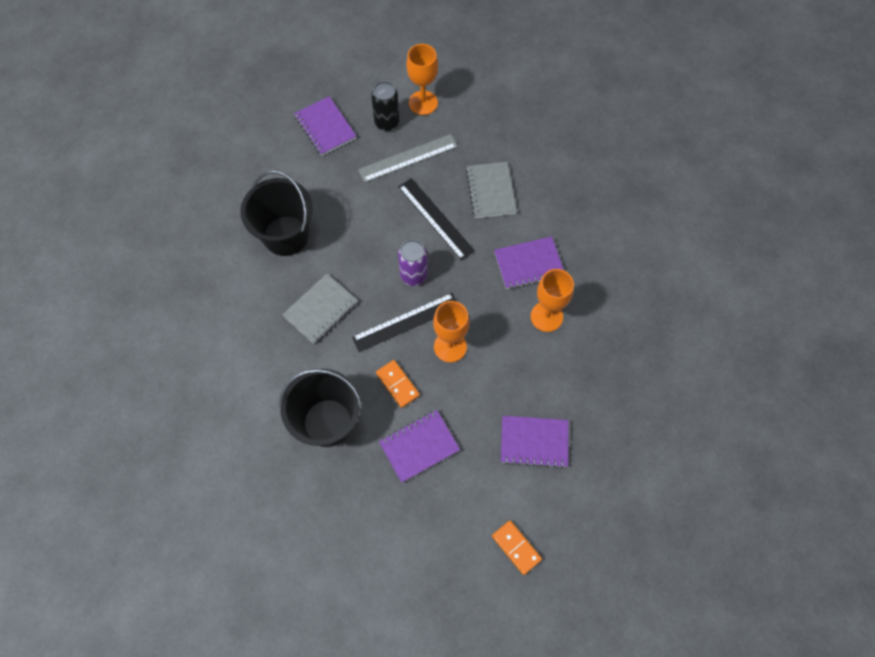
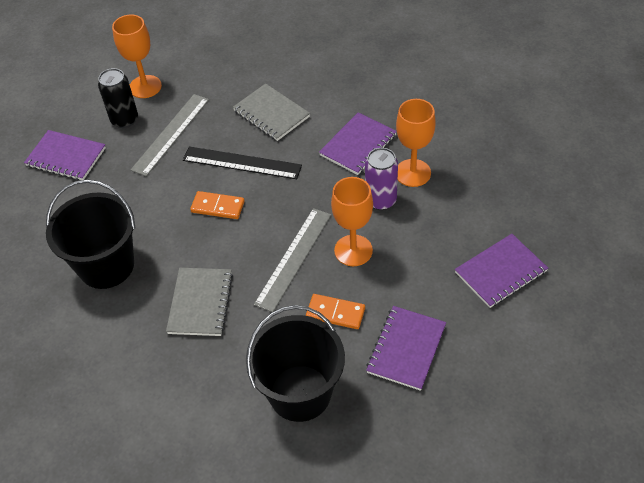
camera: 35 degrees left, 15 degrees down
black ruler [352,293,457,352] -> grey ruler [254,208,331,312]
purple can [398,239,428,286] -> purple can moved to [365,148,398,210]
orange domino [492,520,542,575] -> orange domino moved to [190,191,245,219]

